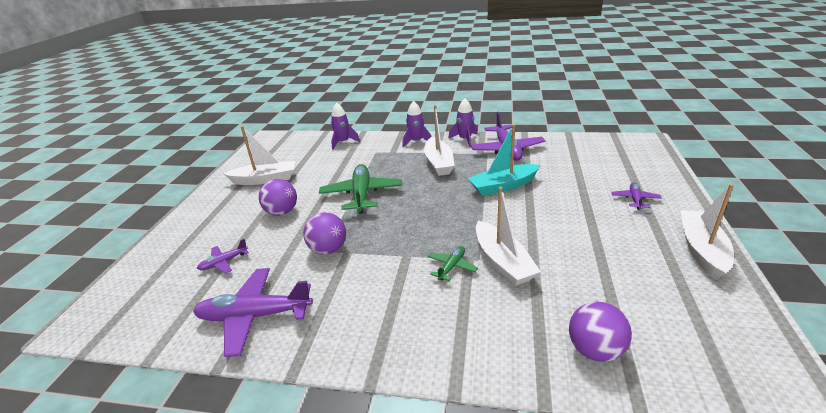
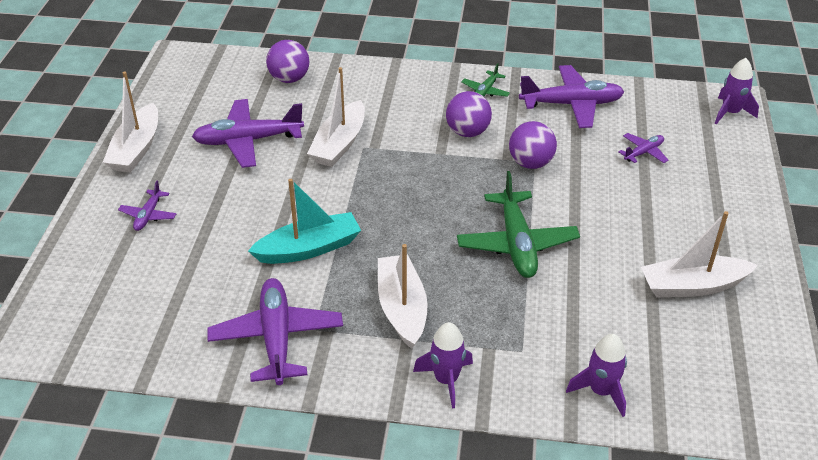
camera: 175 degrees right, 10 degrees up
purple ball [259,179,297,216] -> purple ball moved to [446,91,492,137]
green plane [428,246,478,281] -> green plane moved to [461,63,510,97]
purple rocket [448,99,477,147] -> purple rocket moved to [715,58,759,124]
white boat [476,187,541,286] -> white boat turned 135 degrees counterclockwise [307,67,365,167]
none -> purple plane [192,99,304,168]

